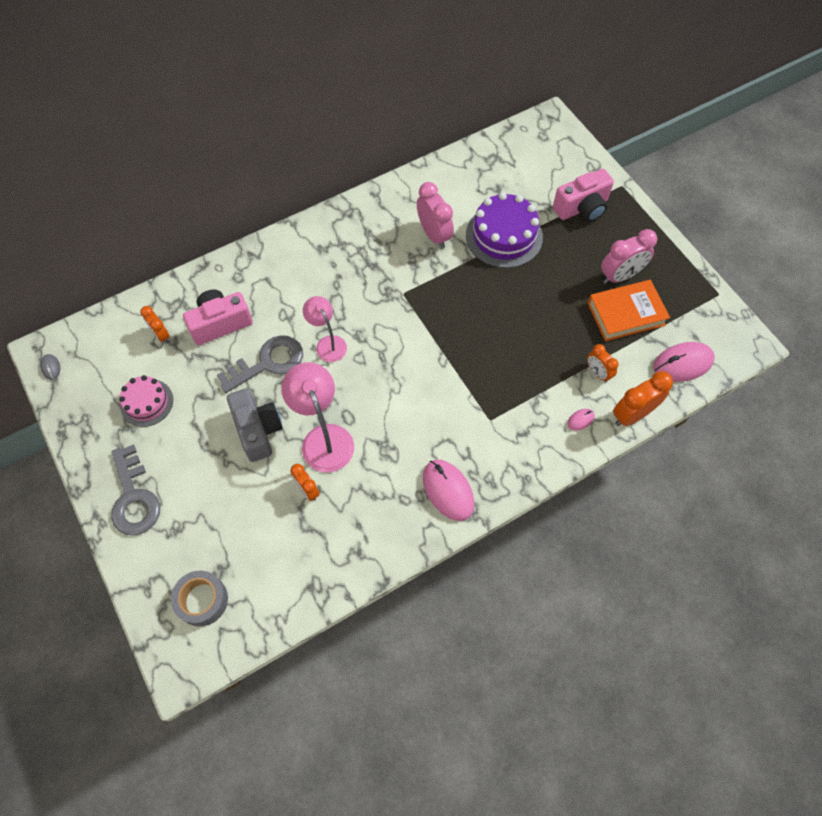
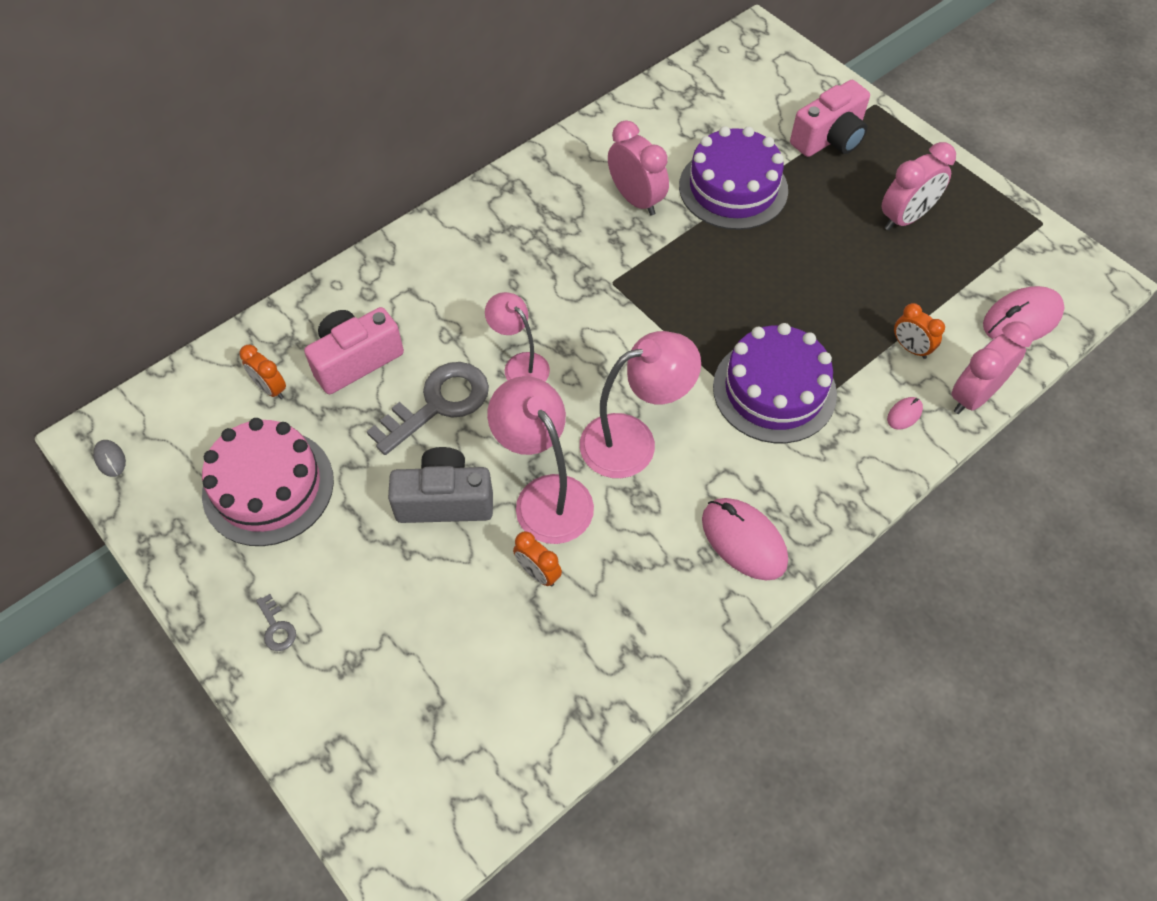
camera: 10 degrees left, 5 degrees down
grey key [111,445,160,536] -> grey key [256,594,296,651], size x0.43
pink cake [119,375,173,427] -> pink cake [202,418,334,546], size x1.64
grey tape [171,571,228,627] -> none
grey camera [227,388,283,462] -> grey camera turned 60 degrees counterclockwise [388,447,493,523]
orange book [588,280,670,341] -> none
orange clock [613,371,673,426] -> pink clock [951,321,1033,414]
none -> pink lamp [580,331,701,478]
none -> purple cake [713,323,837,443]

